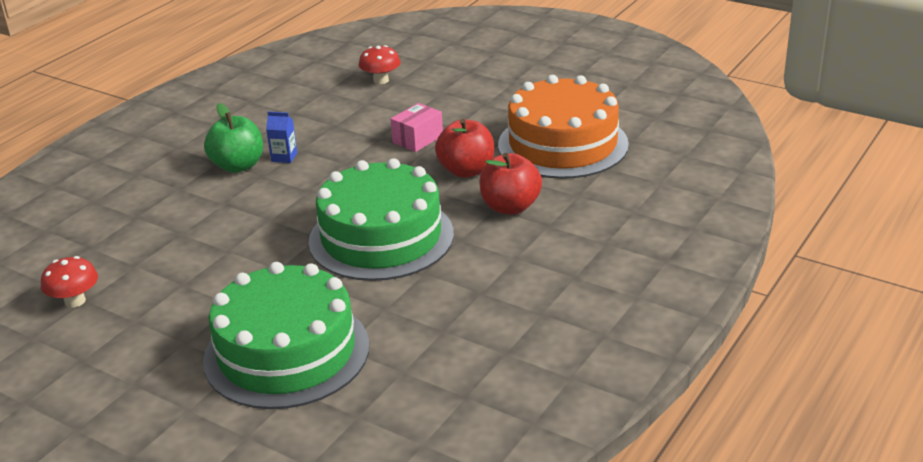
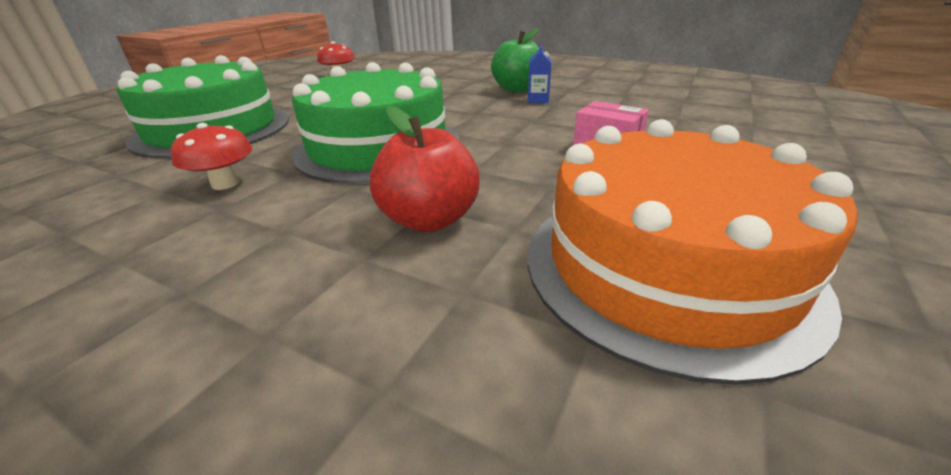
camera: 85 degrees right, 0 degrees up
red mushroom [359,45,401,84] -> red mushroom moved to [171,123,252,190]
red apple [435,119,494,178] -> none

